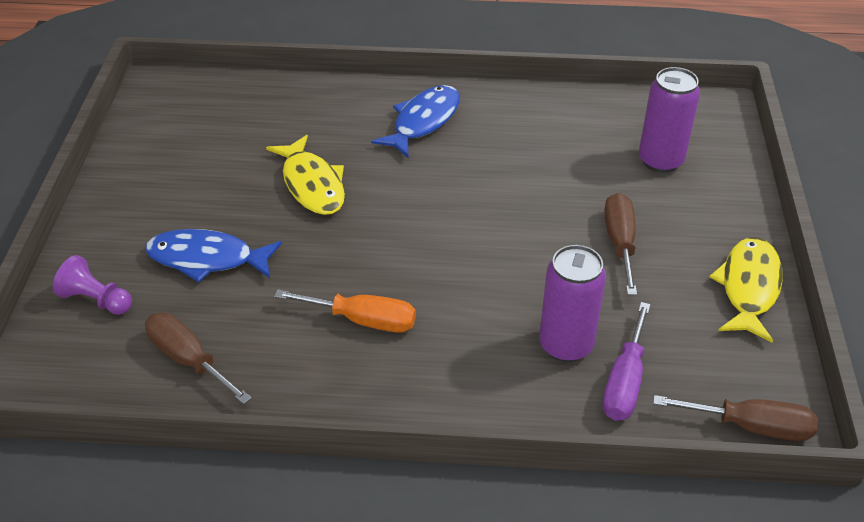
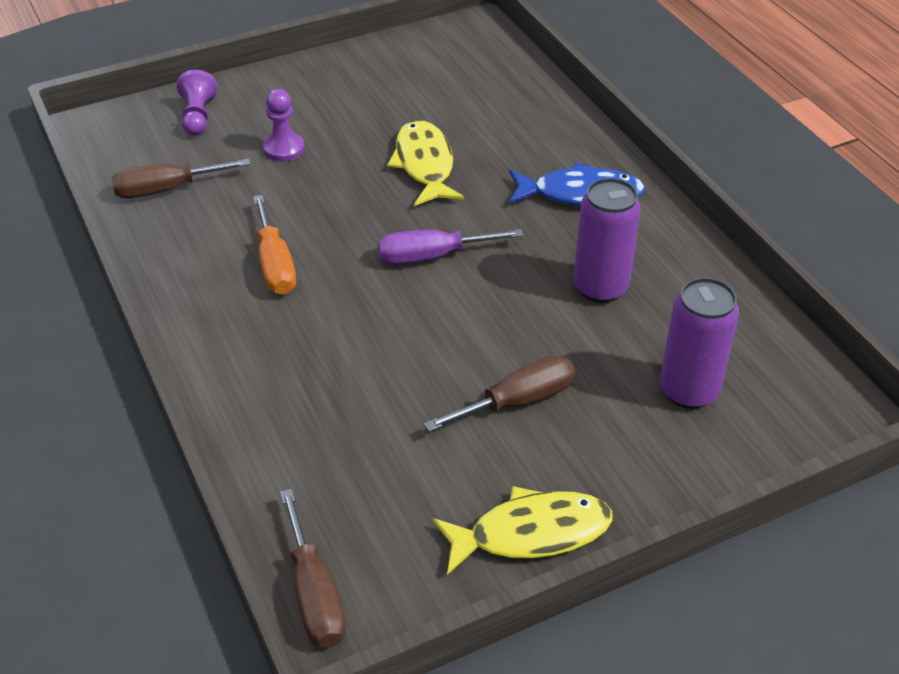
camera: 60 degrees right, 0 degrees up
blue fish [145,229,282,282] -> purple pawn [263,89,305,162]
brown screwdriver [145,313,252,404] -> brown screwdriver turned 120 degrees counterclockwise [111,159,251,198]
yellow fish [266,135,345,215] -> yellow fish turned 135 degrees clockwise [387,120,464,206]
purple can [539,245,606,362] -> purple can moved to [574,178,641,303]
purple screwdriver [602,302,650,421] -> purple screwdriver moved to [378,229,524,265]

